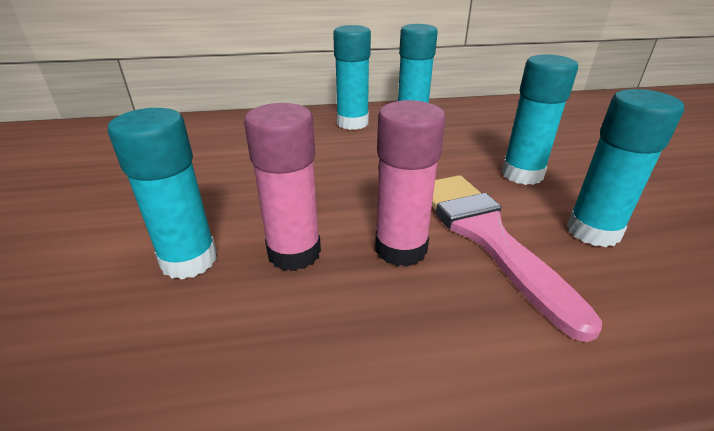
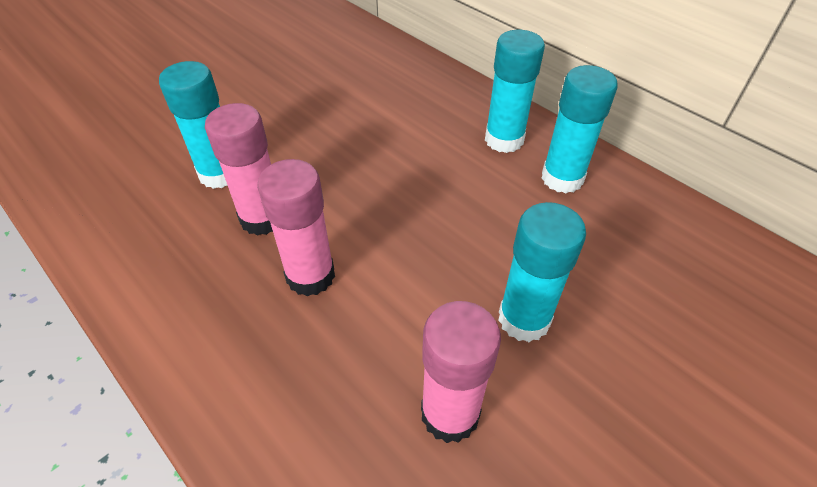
camera: 55 degrees right, 15 degrees up
pink brush [432,175,602,342] -> none
turquoise glue stick [567,89,684,247] -> pink glue stick [421,301,501,443]

